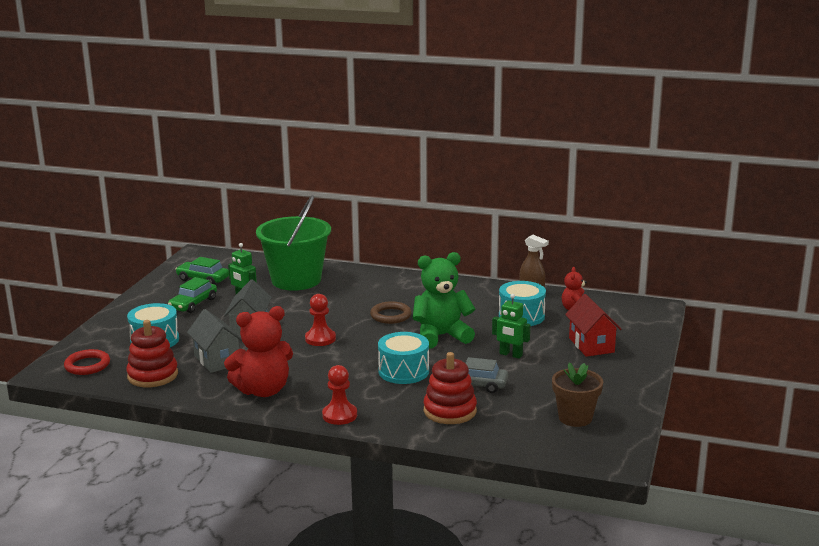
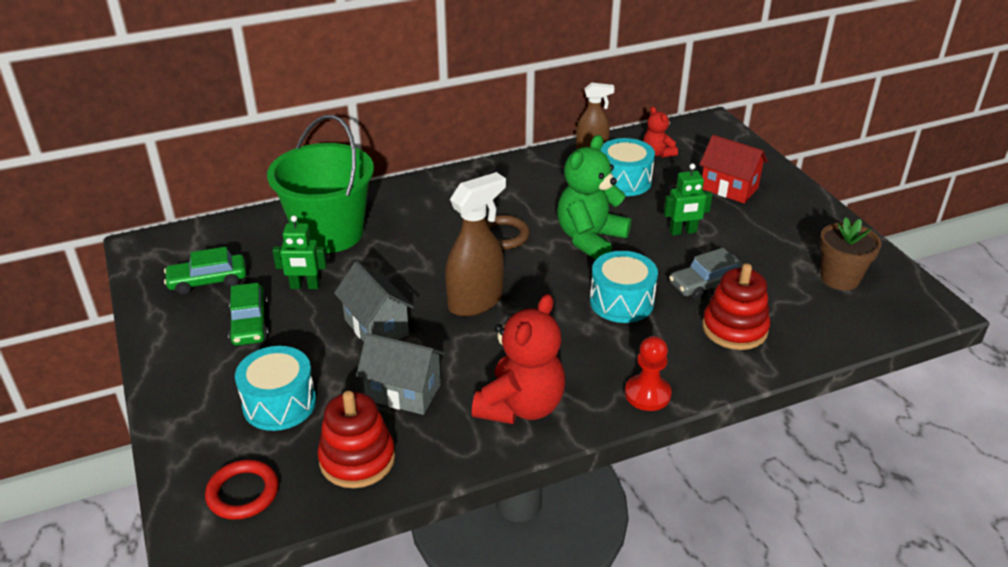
camera: 40 degrees left, 15 degrees up
red pawn [305,294,336,346] -> brown spray bottle [445,172,506,316]

